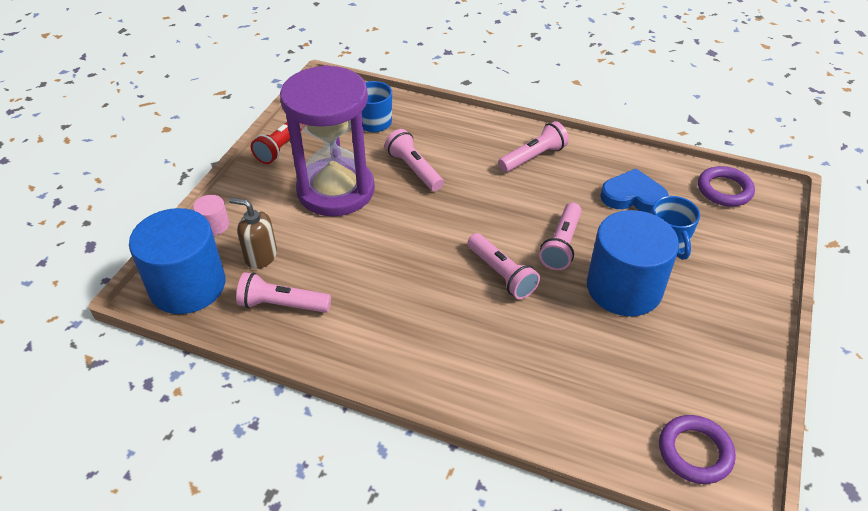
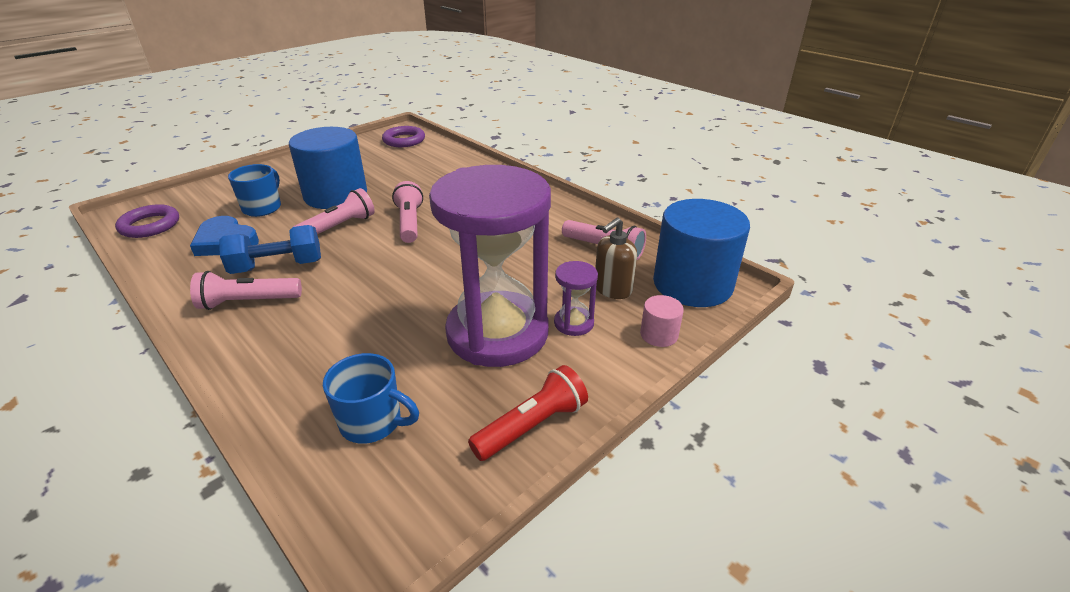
camera: 155 degrees left, 10 degrees down
brown soap dispenser [229,198,277,269] -> brown soap dispenser turned 90 degrees clockwise [595,217,637,299]
pink flashlight [385,129,444,191] -> none
none -> blue dumbbell [219,225,321,274]
none -> purple hourglass [554,261,598,336]

